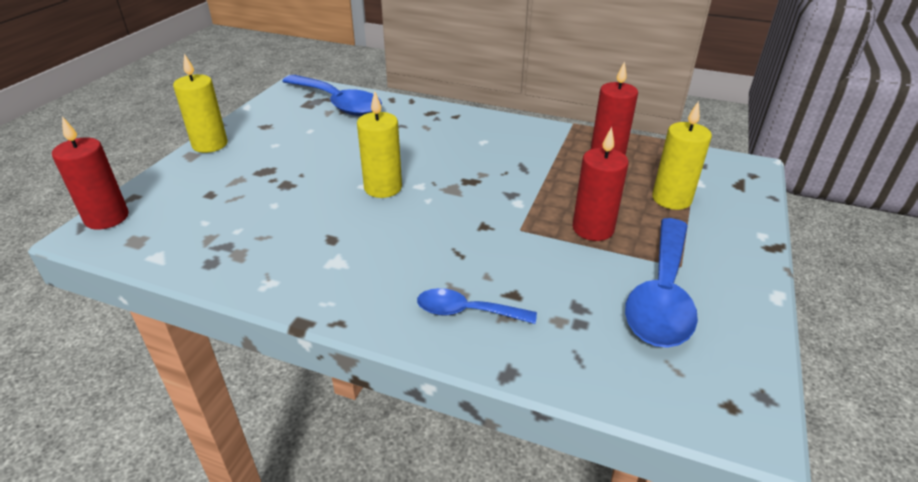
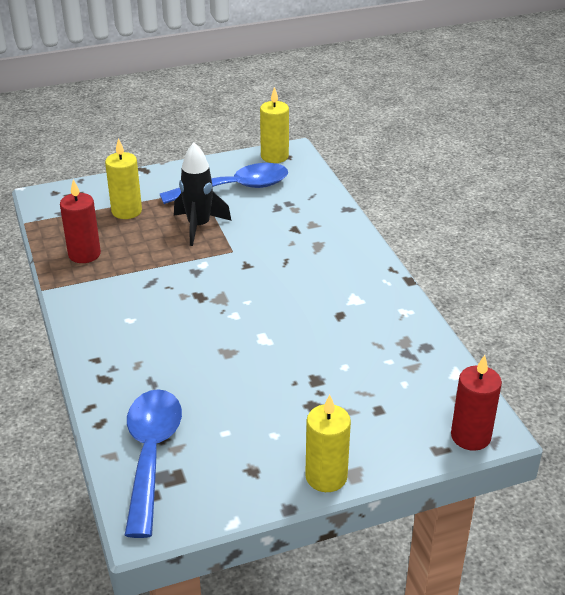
camera: 130 degrees left, 0 degrees up
yellow candle [357,91,402,198] -> yellow candle moved to [260,87,289,163]
blue spoon [417,288,537,324] -> none
red candle [573,127,629,241] -> black rocket [174,143,231,246]

